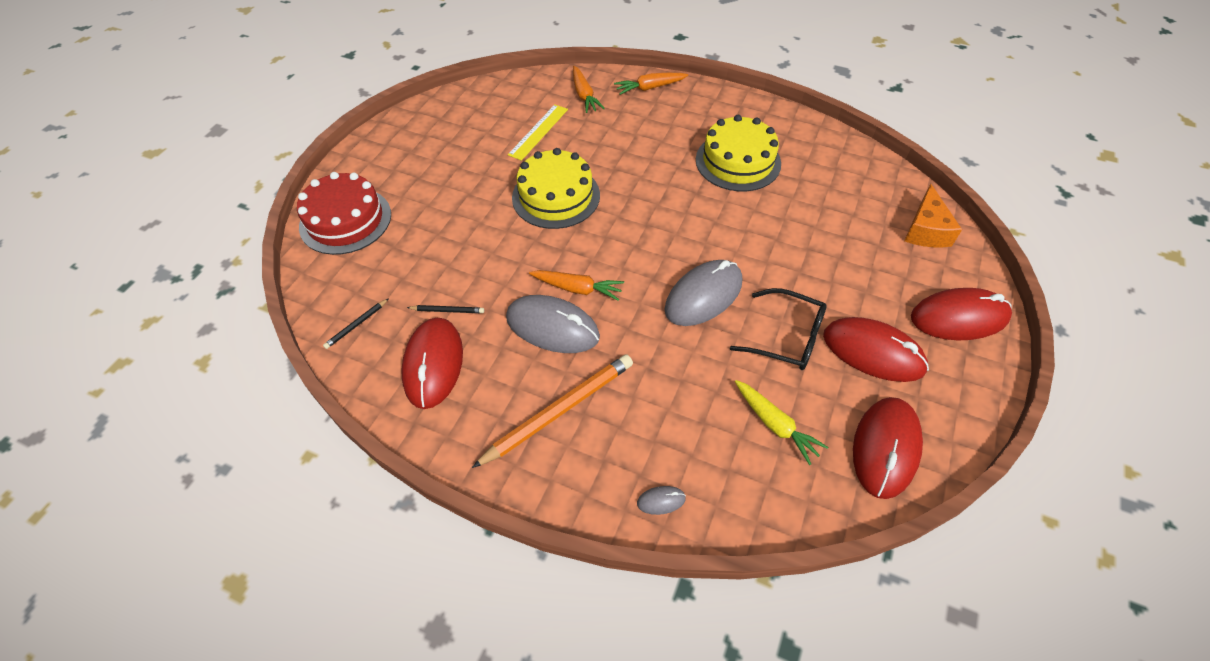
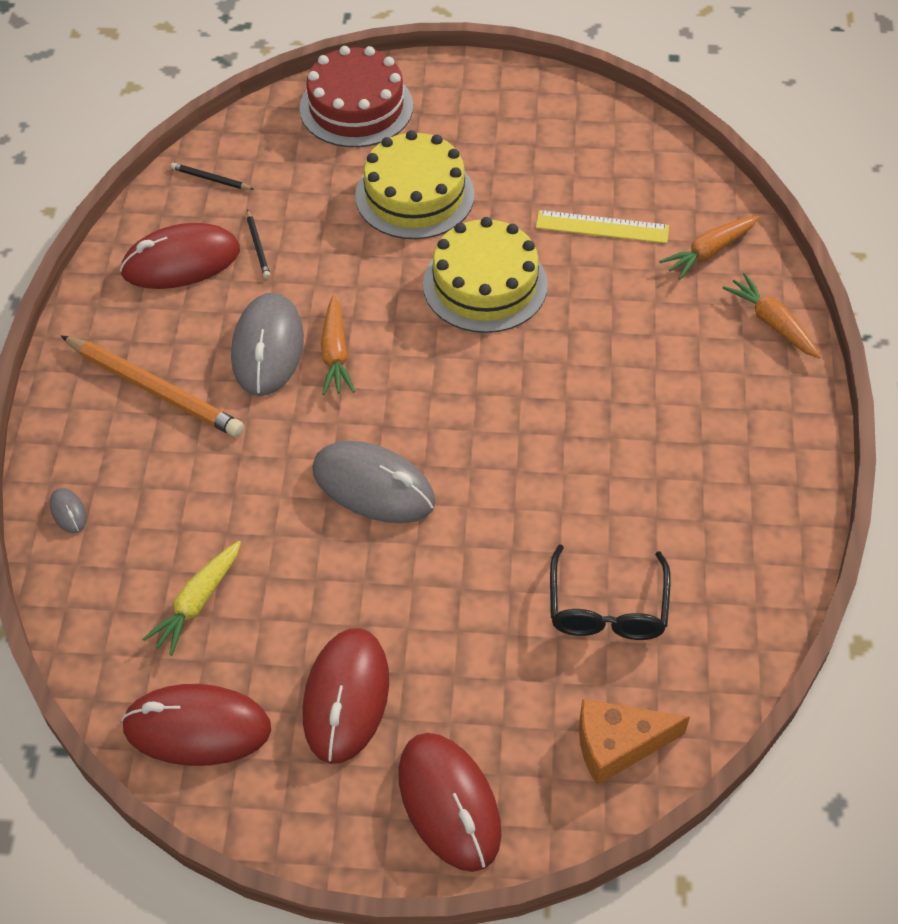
camera: 70 degrees right, 0 degrees up
yellow cake [696,115,781,191] -> yellow cake moved to [355,130,474,239]
black glasses [730,288,827,370] -> black glasses moved to [550,544,671,640]

